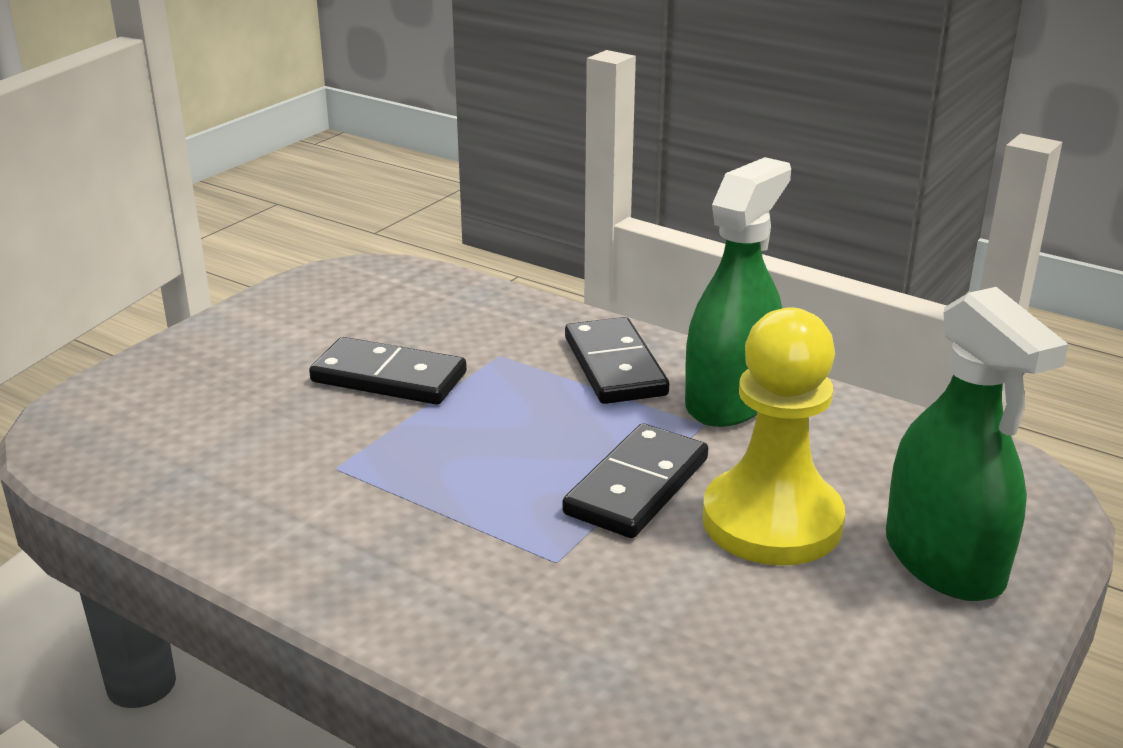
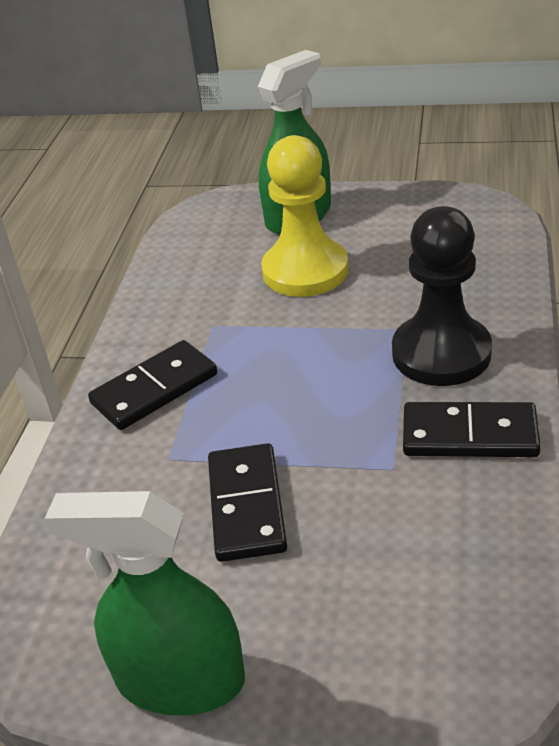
camera: 110 degrees left, 10 degrees up
black domino [562,423,708,538] -> black domino moved to [403,402,541,457]
green spray bottle [685,157,791,427] -> green spray bottle moved to [44,491,245,716]
none -> black pawn [392,206,492,386]

